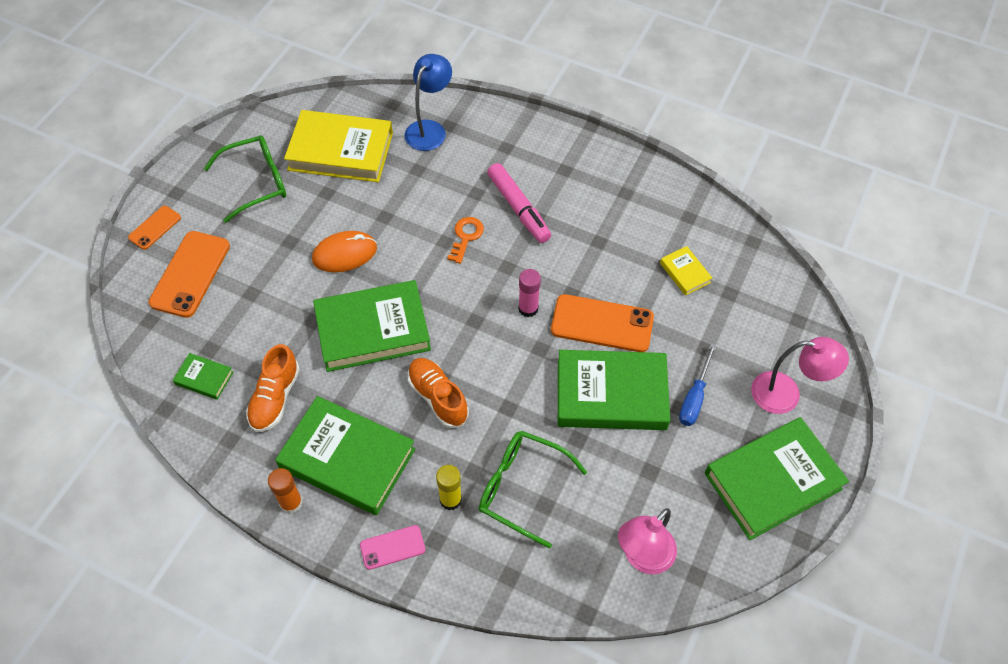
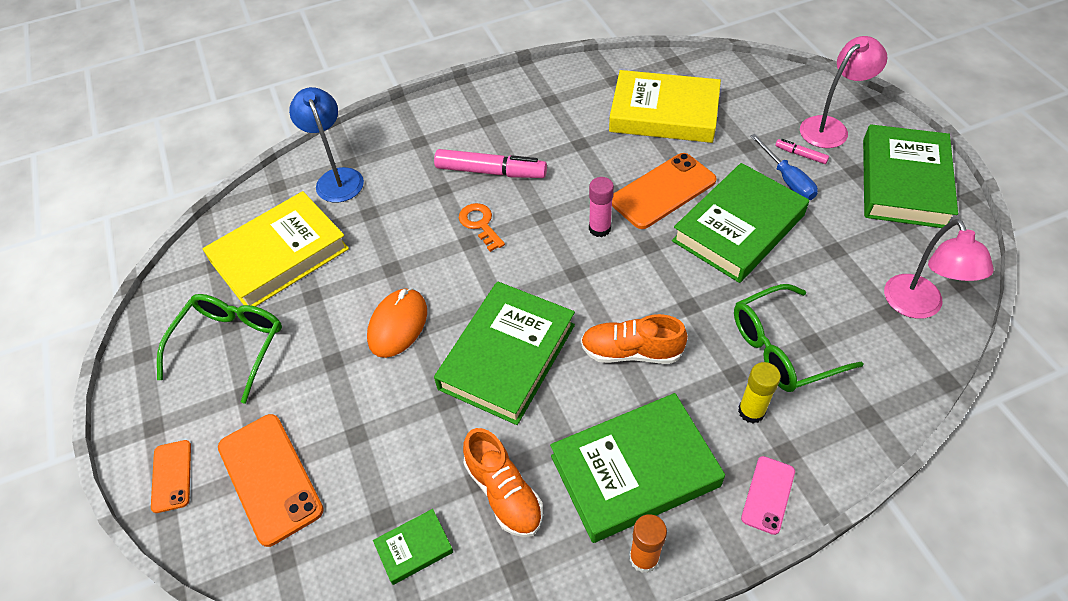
camera: 45 degrees left, 5 degrees down
yellow book [660,246,712,296] -> yellow book [609,70,721,143], size x2.24
none -> pink marker [775,139,829,164]

